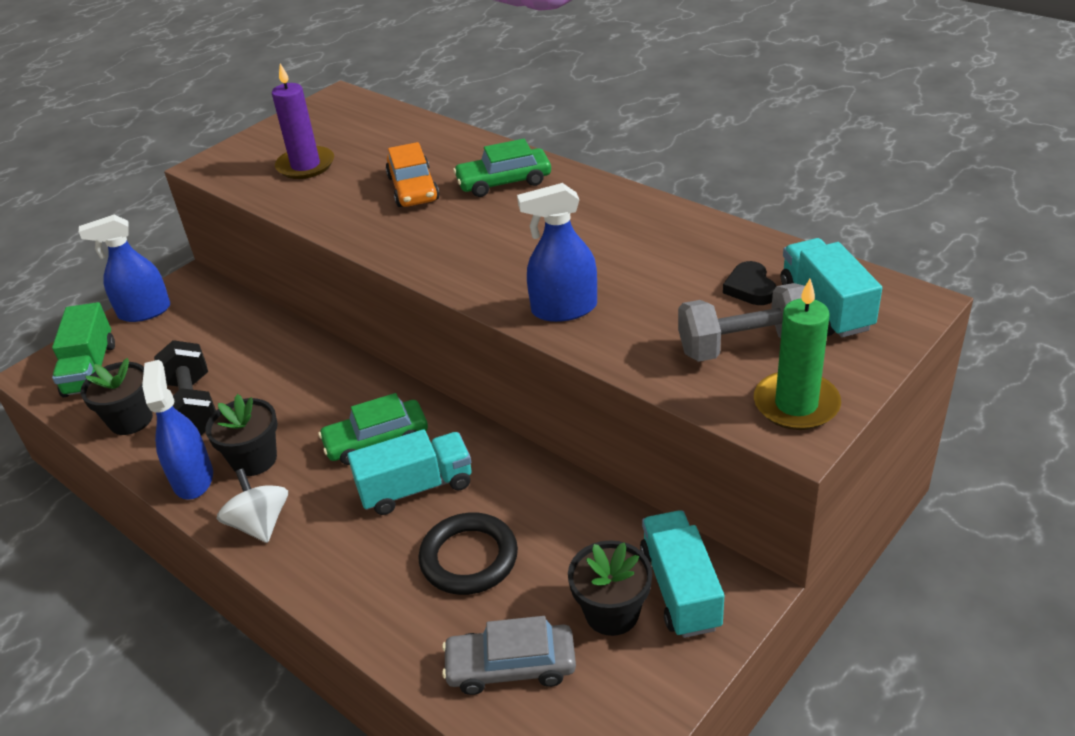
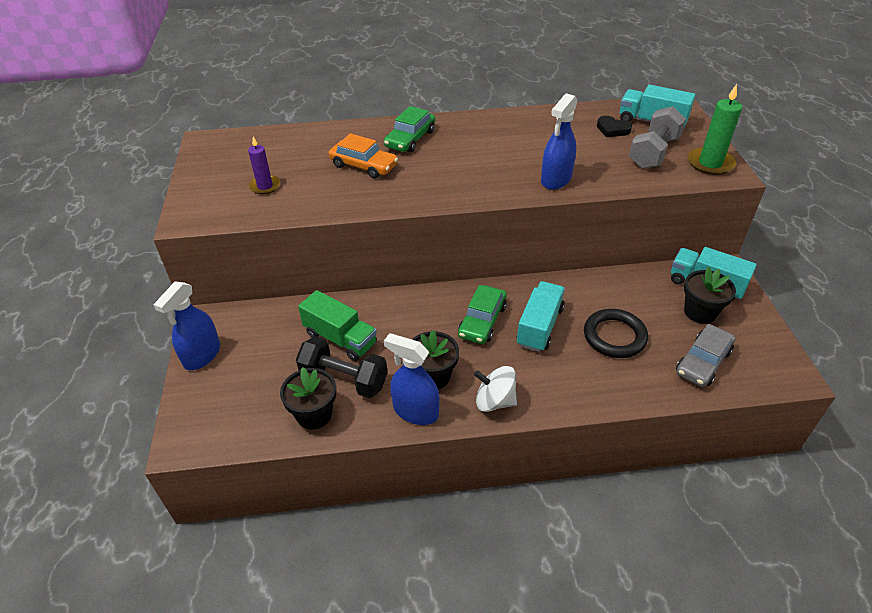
camera: 50 degrees left, 5 degrees up
green truck [52,302,115,397] -> green truck moved to [298,290,377,361]
purple candle [272,63,334,179] -> purple candle [248,137,280,195], size x0.66

